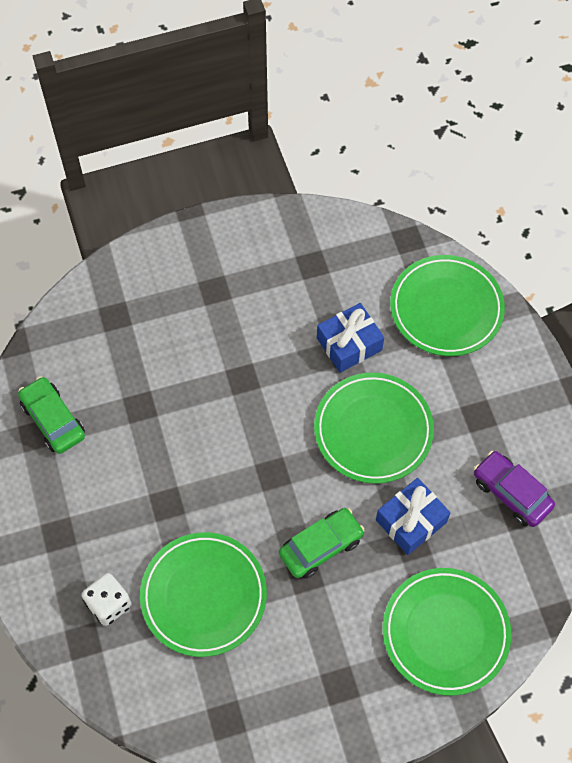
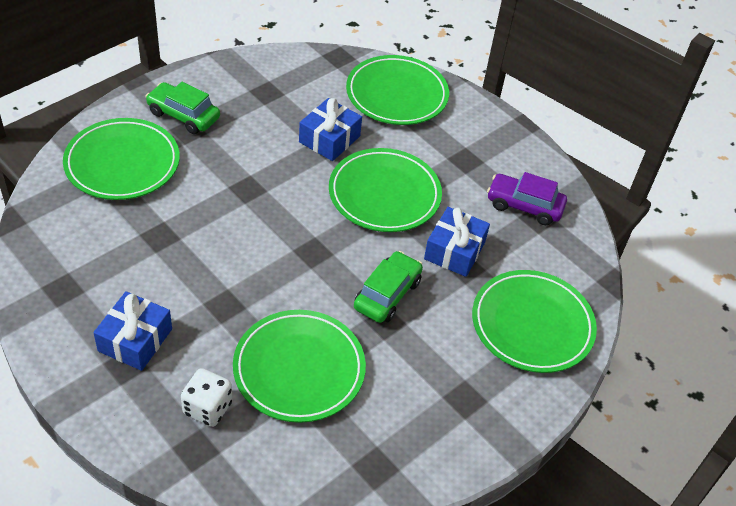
camera: 30 degrees left, 15 degrees down
green car [18,376,85,454] -> green car moved to [145,82,220,134]
none -> green plate [63,118,180,200]
none -> blue gift [93,291,172,371]

